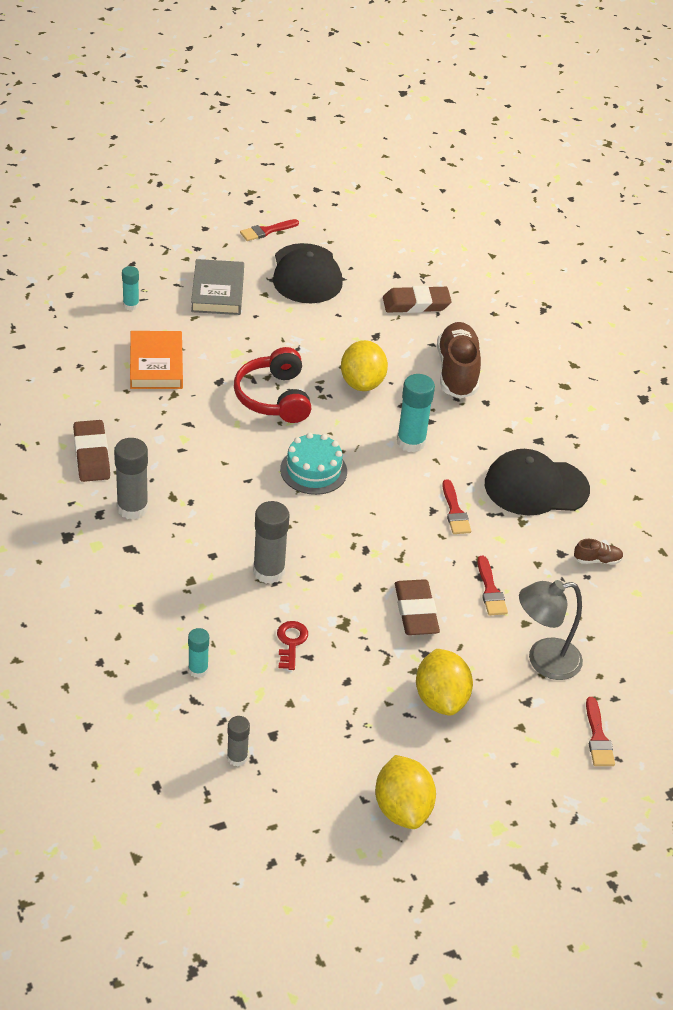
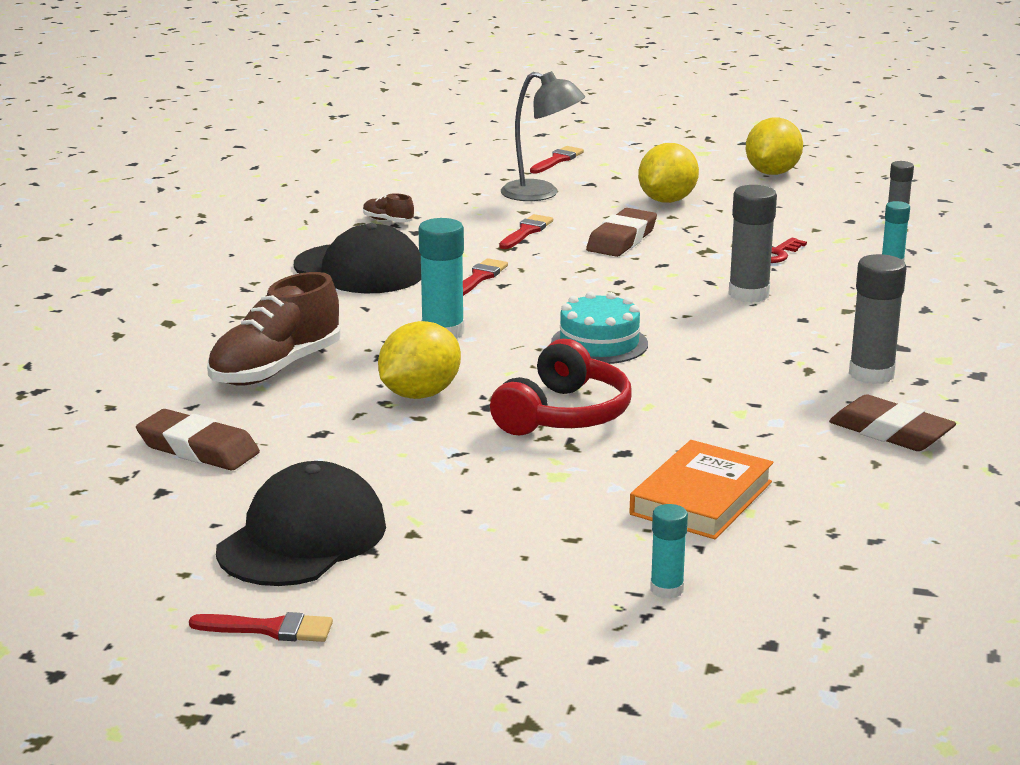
camera: 140 degrees left, 20 degrees down
brown eraser [73,420,110,482] -> brown eraser turned 75 degrees counterclockwise [829,394,956,451]
grey book [191,259,244,315] -> none

